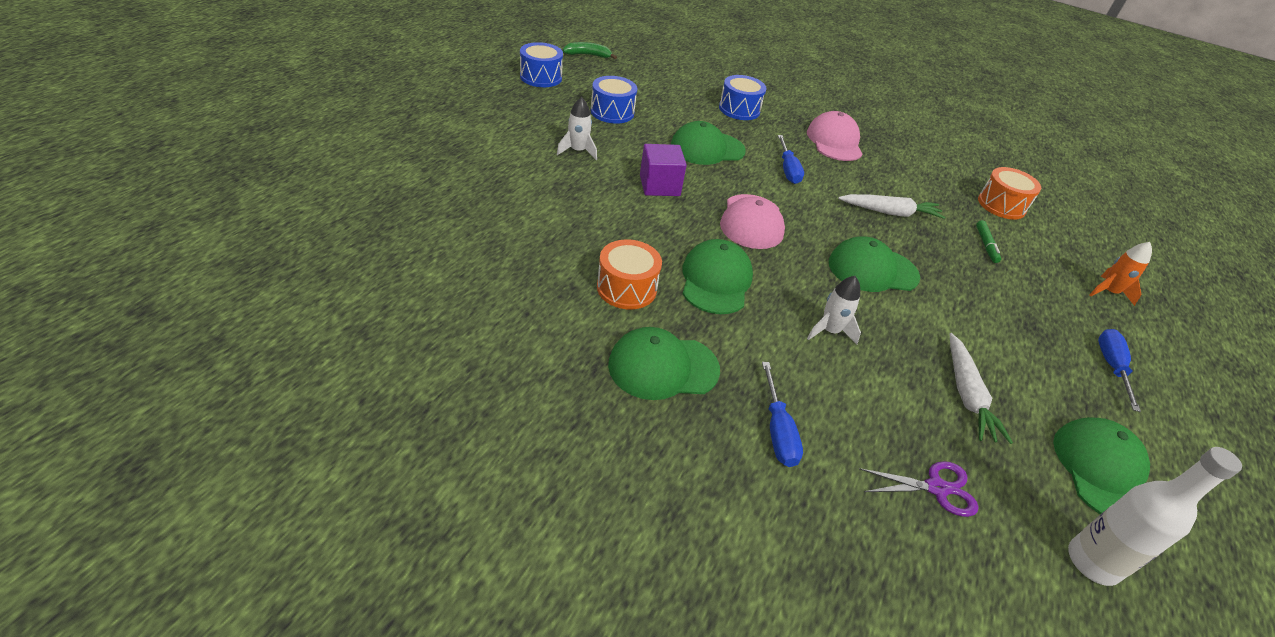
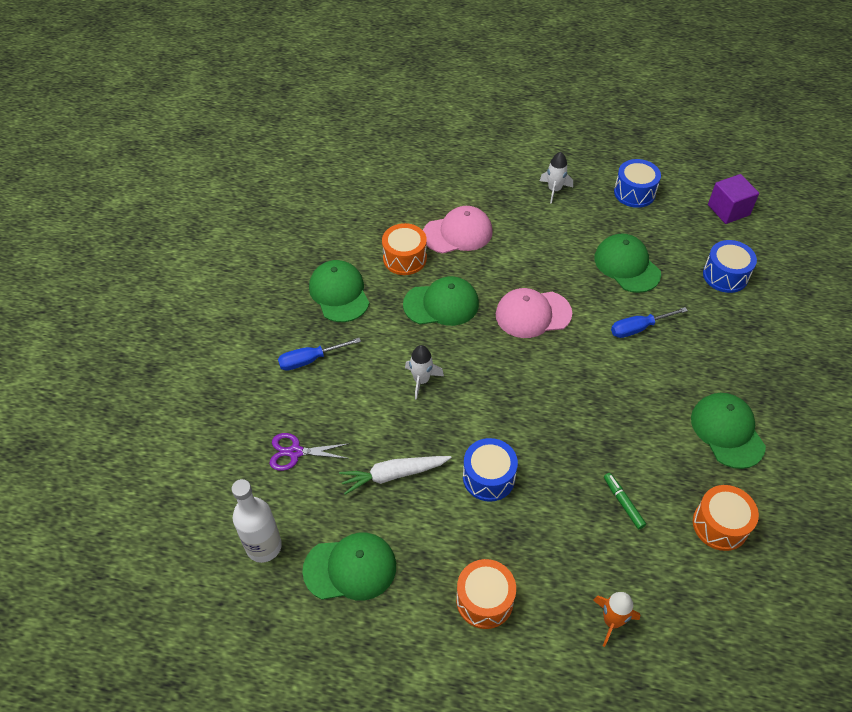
camera: 80 degrees right, 10 degrees up
blue drum [520,42,563,87] -> blue drum moved to [463,438,518,502]
green banana [563,42,617,59] -> none
purple cube [640,144,687,196] -> purple cube moved to [708,174,759,224]
pink cap [807,111,863,161] -> pink cap moved to [423,206,493,254]
green cap [829,236,920,292] -> green cap moved to [691,393,766,469]
white carrot [838,194,945,219] -> none
purple scissors [859,461,979,517] -> purple scissors turned 105 degrees clockwise [270,433,350,471]
green marker [976,220,1001,263] -> green marker turned 75 degrees clockwise [604,473,646,529]
blue screwdriver [1098,329,1141,412] -> orange drum [456,559,516,629]

